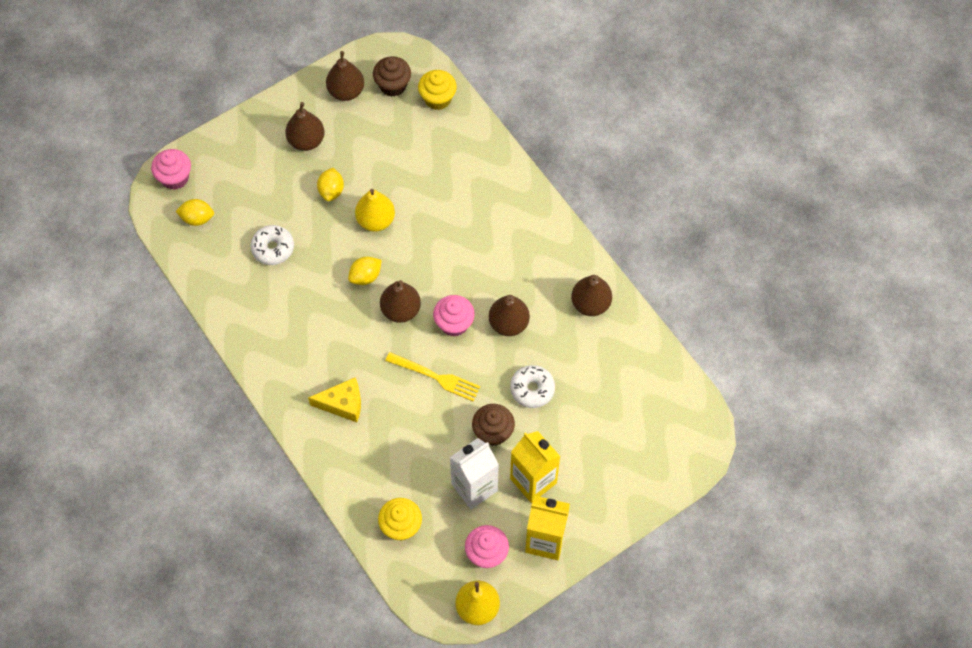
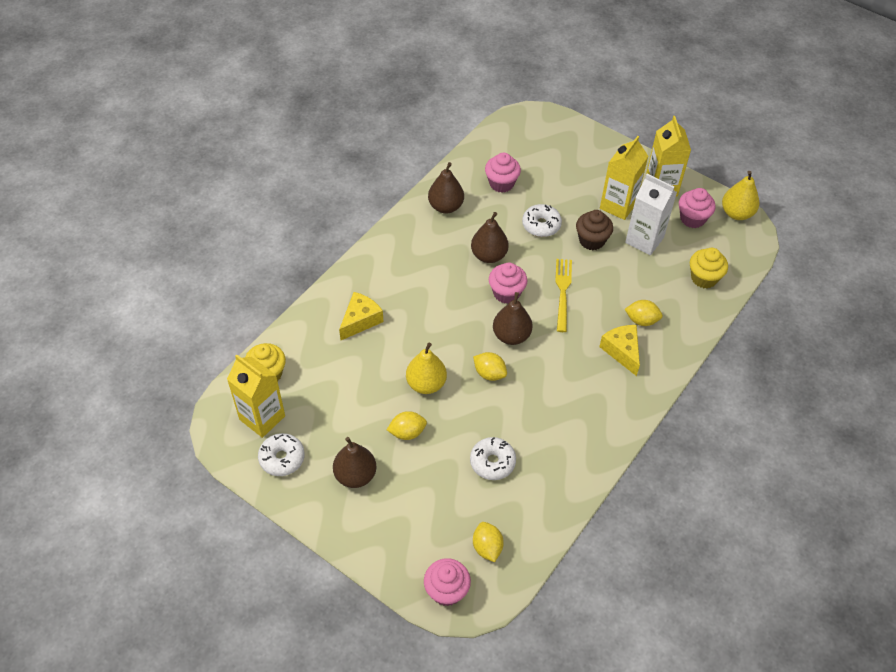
camera: 110 degrees left, 10 degrees down
brown pear [326,51,364,101] -> white donut [258,433,305,476]
brown cupcake [373,56,411,97] -> yellow carton [227,354,285,438]
none -> yellow cheese [339,292,384,340]
none -> pink cupcake [485,153,521,193]
none -> yellow lemon [625,300,663,326]

